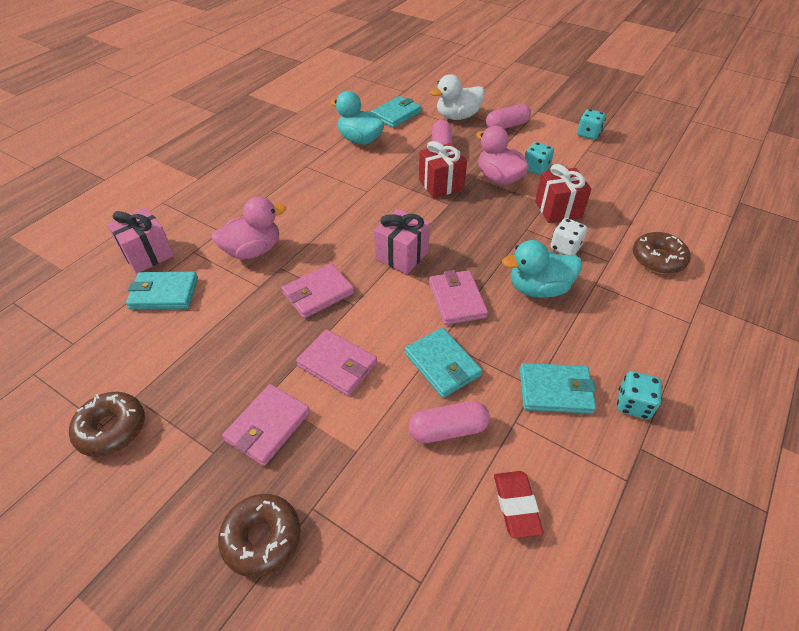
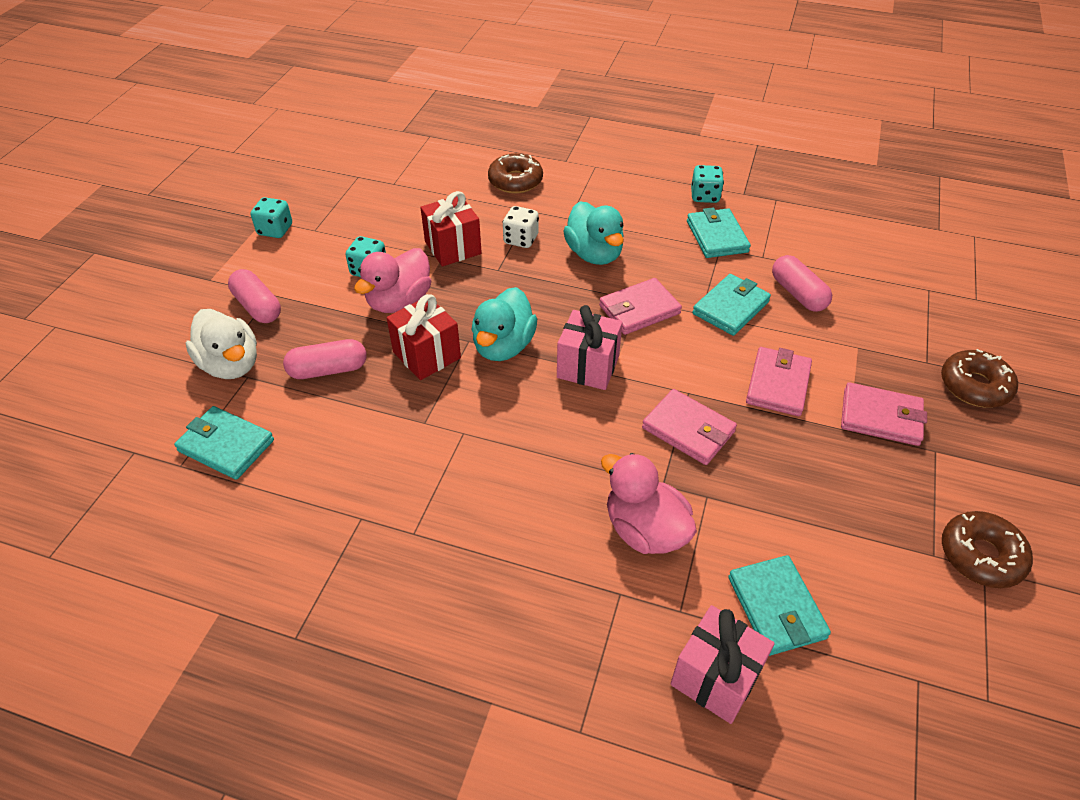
camera: 105 degrees left, 0 degrees up
turquoise duck [330,91,385,145] -> turquoise duck moved to [471,287,537,361]
red eraser [494,471,544,538] -> none

